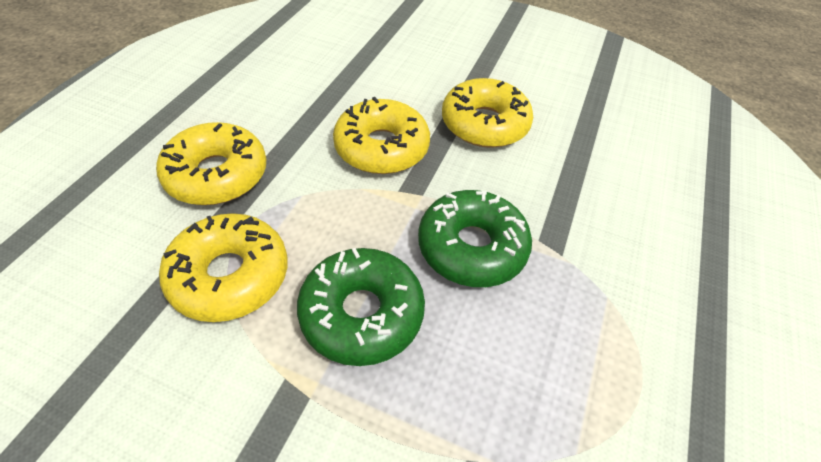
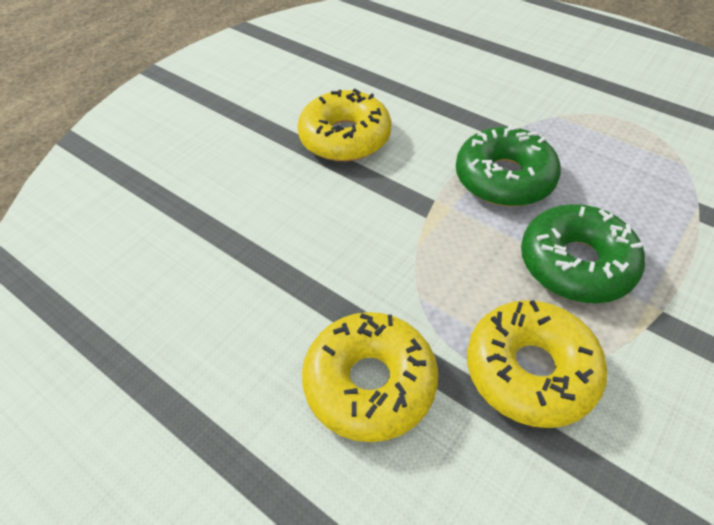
camera: 70 degrees left, 0 degrees up
yellow donut [333,97,430,174] -> none

